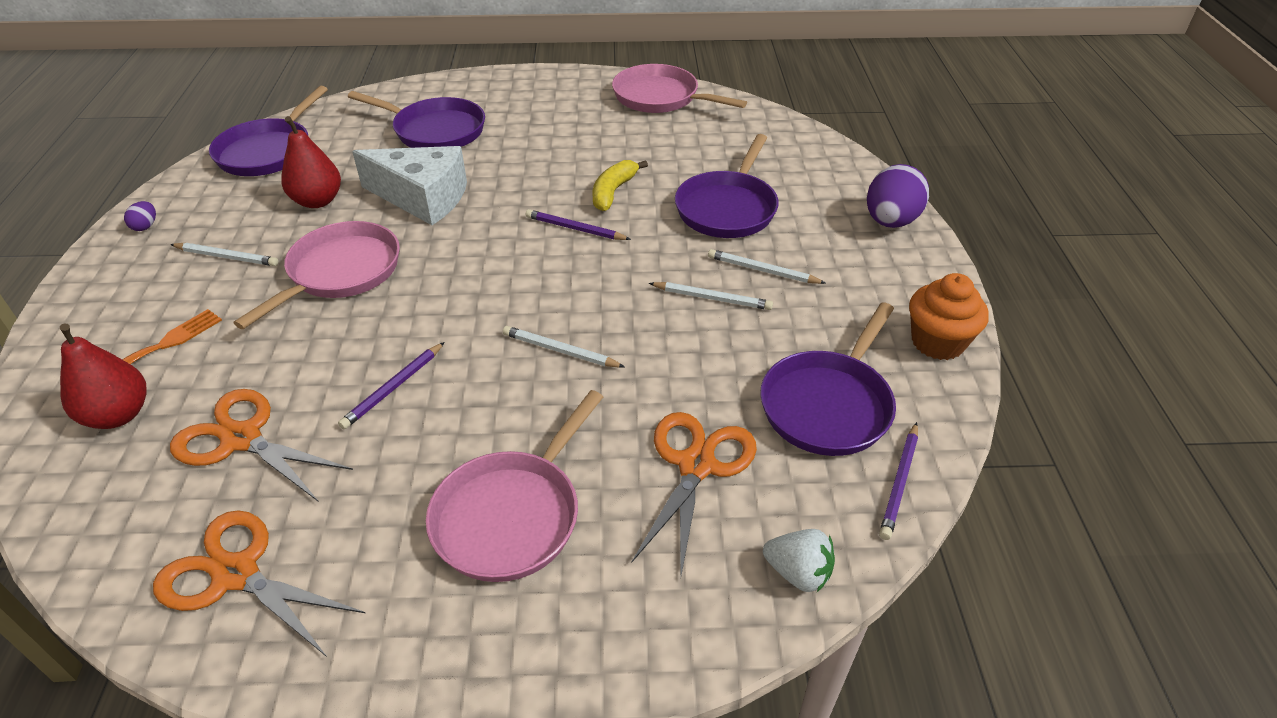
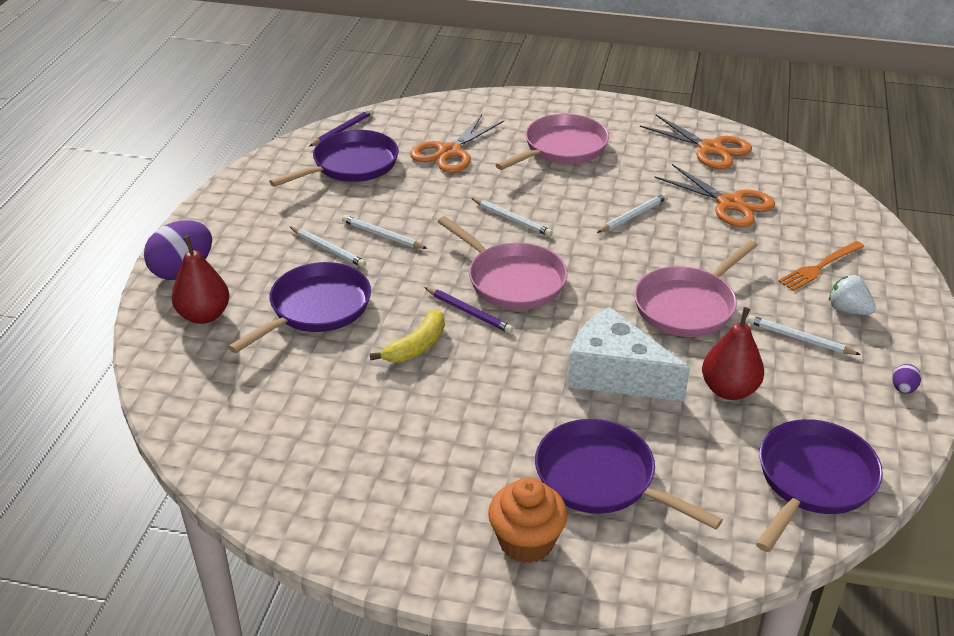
camera: 165 degrees left, 5 degrees down
red pear [60,323,147,429] -> red pear moved to [172,235,230,324]
purple pencil [338,342,445,429] -> white pencil [597,193,668,233]
pink pan [612,64,747,113] -> pink pan moved to [437,216,568,310]
white strawberry [763,529,835,592] -> white strawberry moved to [829,275,876,315]
orange cupcake [909,273,989,360] -> orange cupcake moved to [488,477,567,563]

